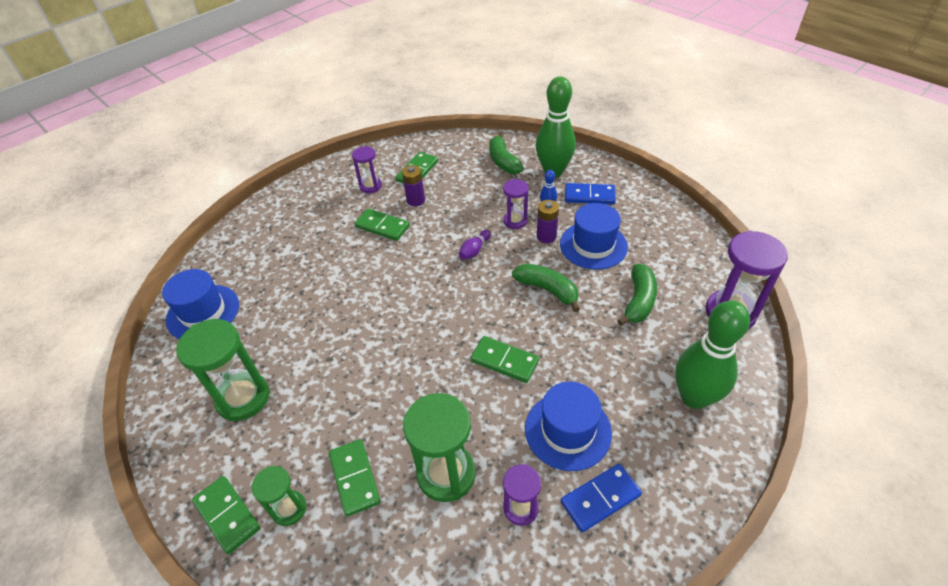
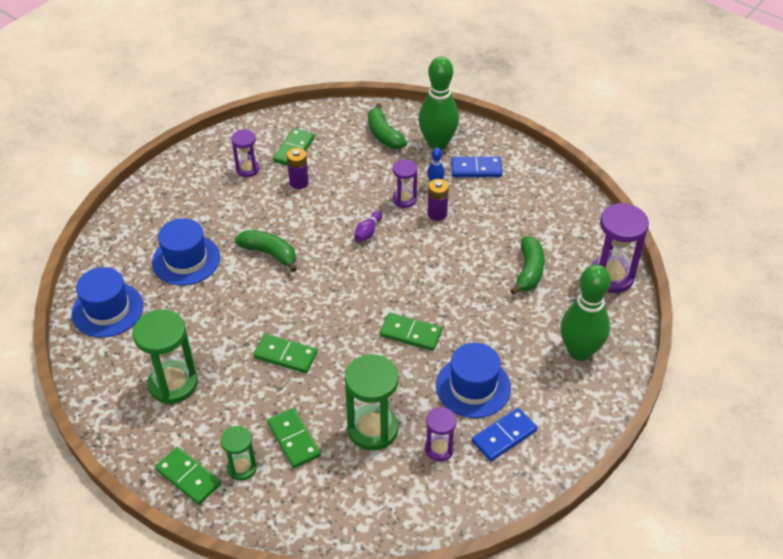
camera: 10 degrees left, 0 degrees up
green domino [354,209,410,241] -> green domino moved to [253,334,317,373]
green banana [512,264,580,312] -> green banana moved to [235,230,297,272]
blue hat [560,203,628,270] -> blue hat moved to [152,218,220,286]

